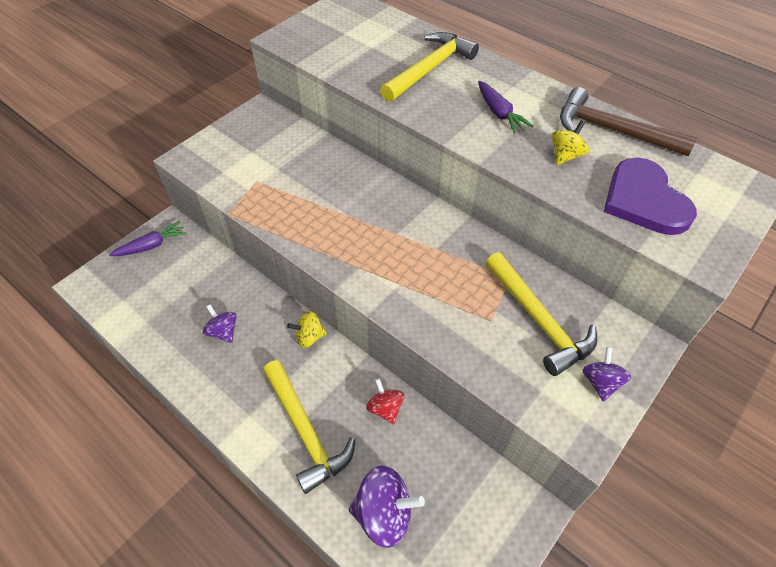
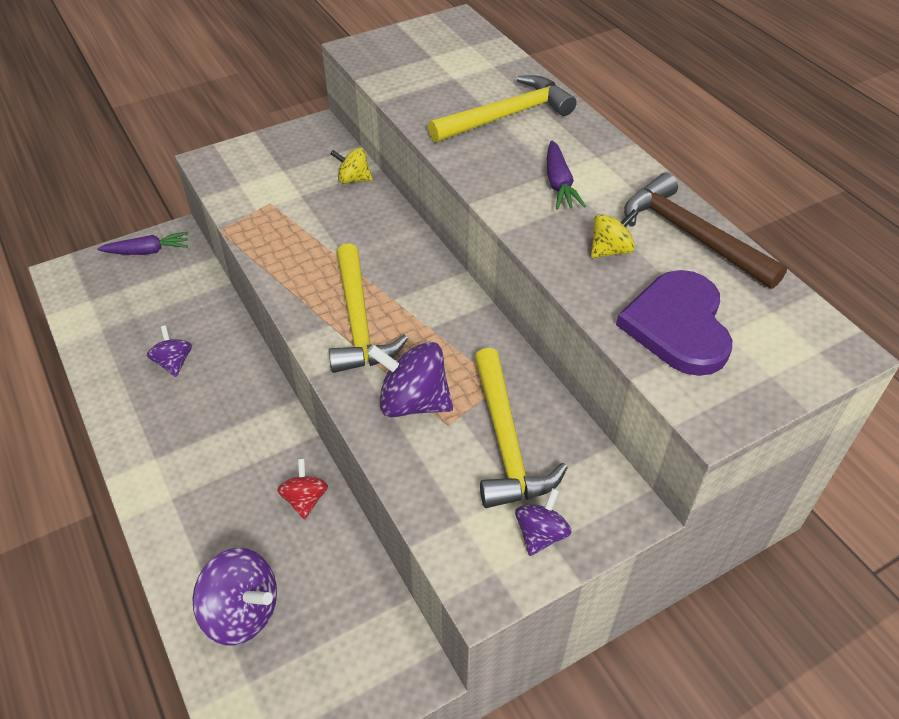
camera: 20 degrees right, 5 degrees down
yellow hammer [263,360,355,494] -> yellow hammer moved to [329,244,408,373]
yellow spinning top [287,311,327,348] -> yellow spinning top moved to [330,148,373,184]
none -> purple spinning top [367,342,453,417]

